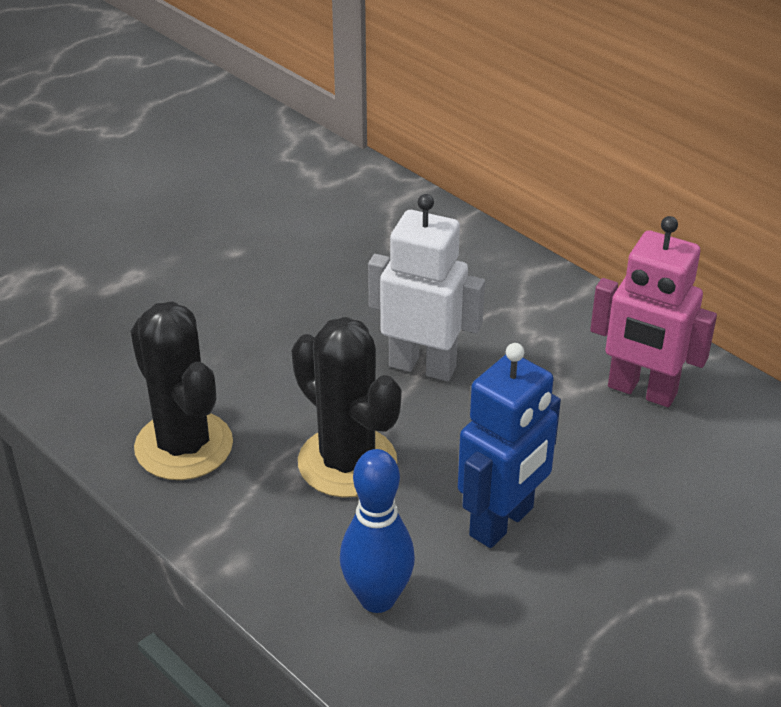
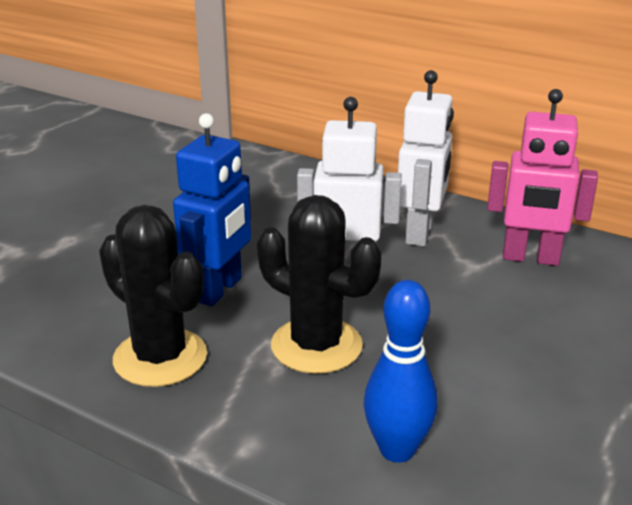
camera: 15 degrees left, 10 degrees down
blue robot [458,343,561,548] -> blue robot moved to [173,113,251,306]
none -> white robot [398,70,454,246]

